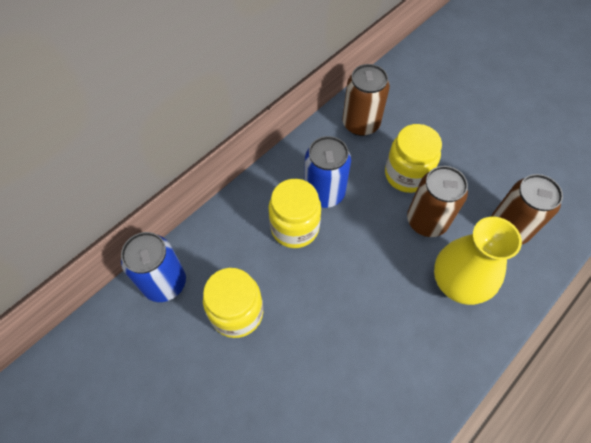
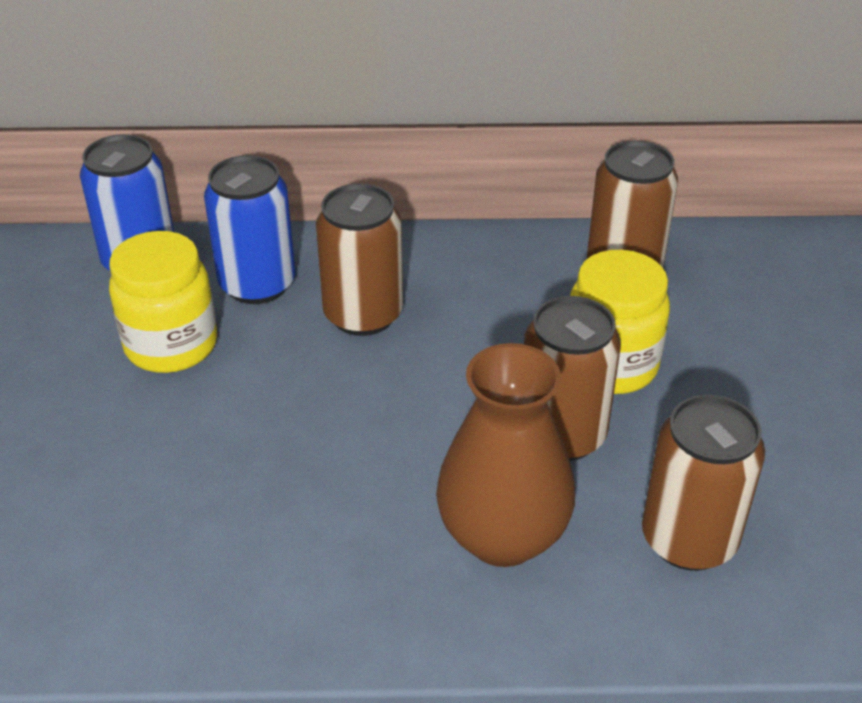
camera: 45 degrees right, 20 degrees down
yellow jar [269,179,321,248] -> brown can [316,183,403,336]
blue can [304,136,351,208] -> blue can moved to [204,155,296,304]
yellow vase [434,217,522,305] -> brown vase [436,343,575,567]

